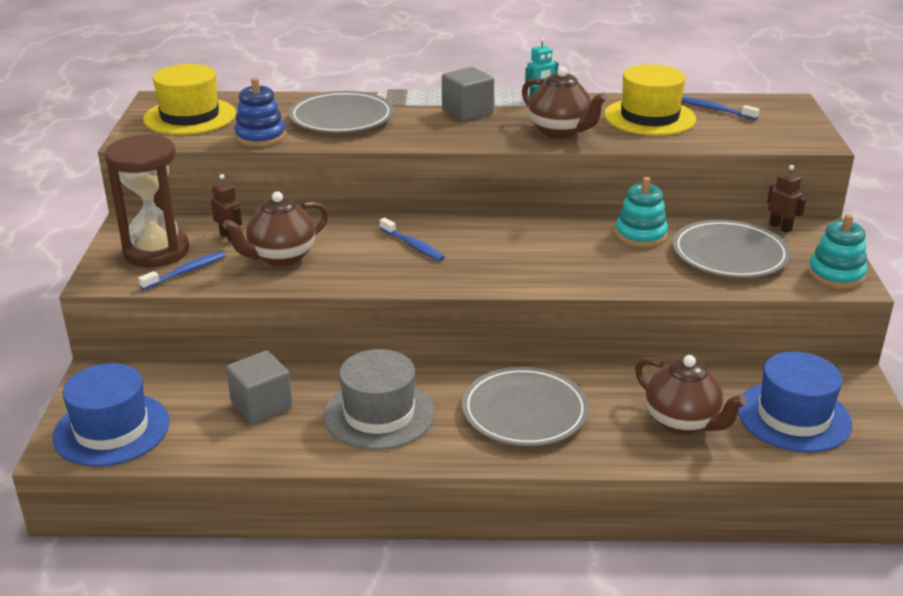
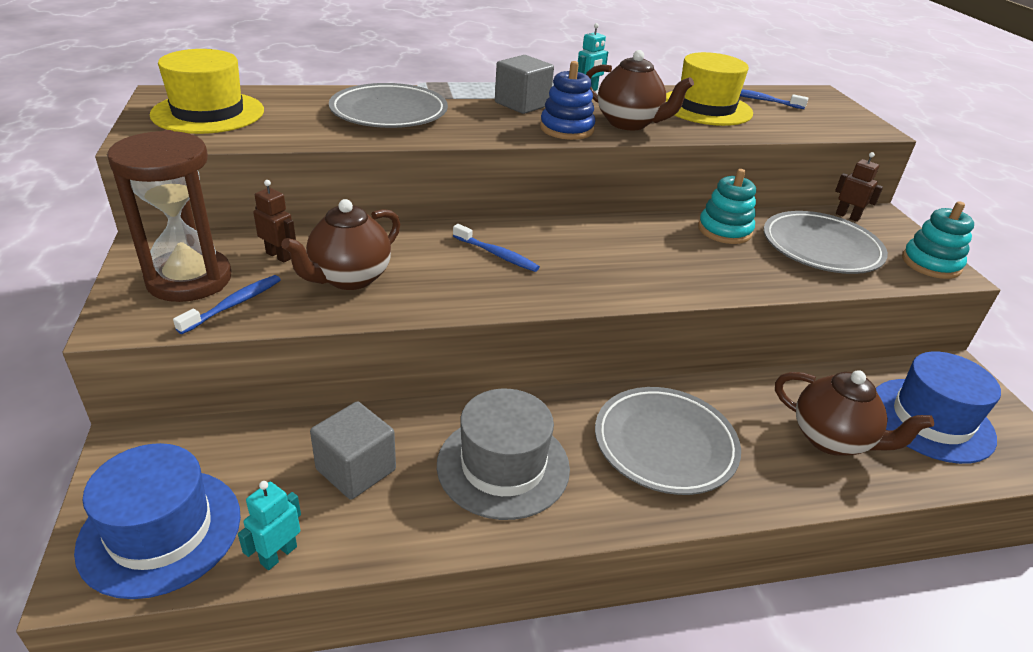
camera: 15 degrees left, 5 degrees up
blue stacking toy [234,78,286,147] -> blue stacking toy moved to [540,61,595,140]
none -> turquoise robot [238,481,301,570]

